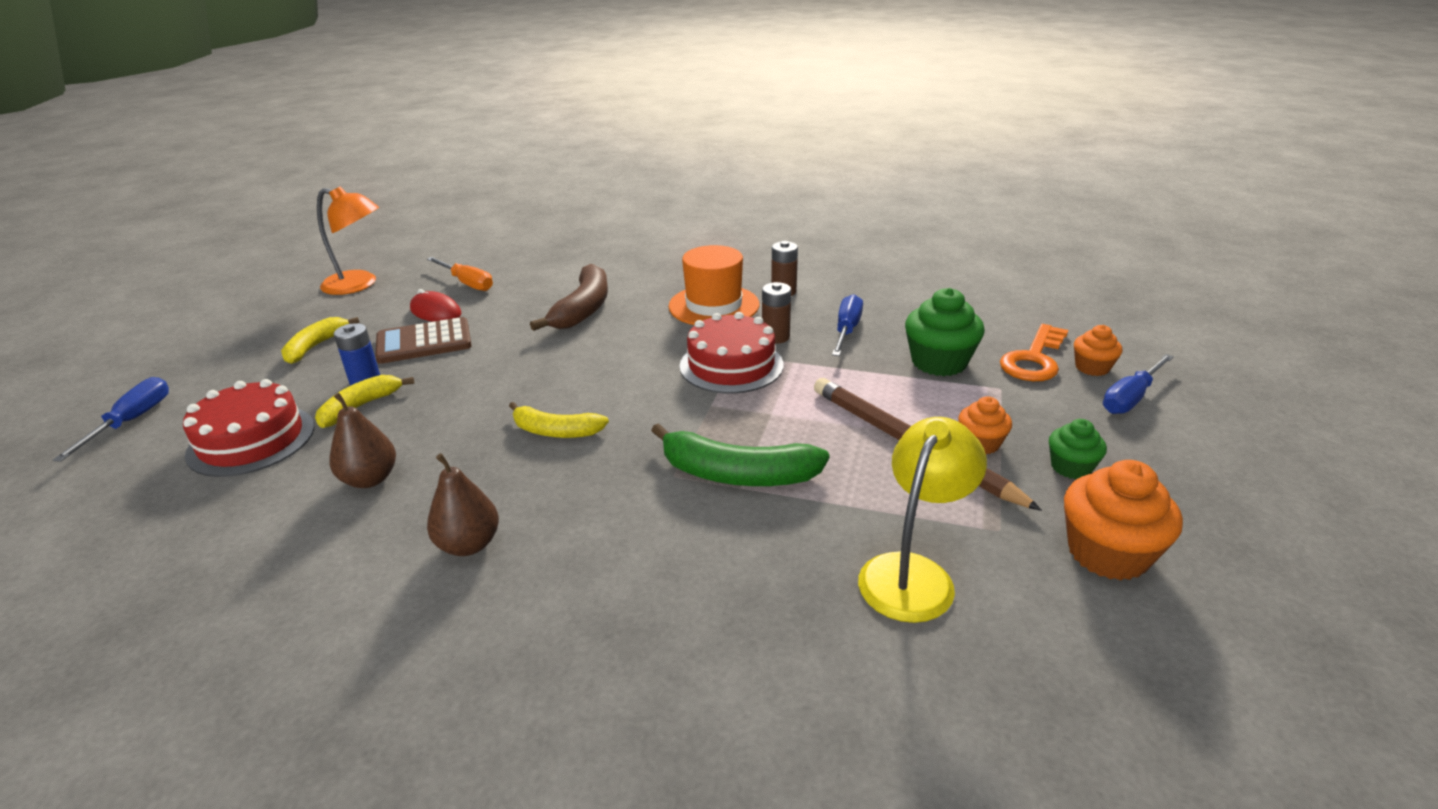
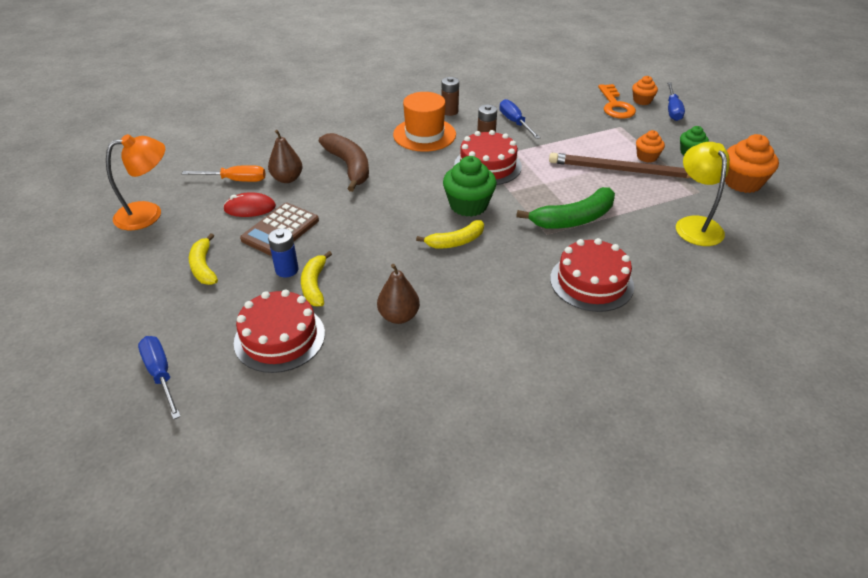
camera: 40 degrees left, 10 degrees up
brown pear [427,453,499,556] -> brown pear moved to [268,130,303,183]
green cupcake [905,288,985,376] -> green cupcake moved to [443,156,497,217]
none -> red cake [550,238,634,312]

